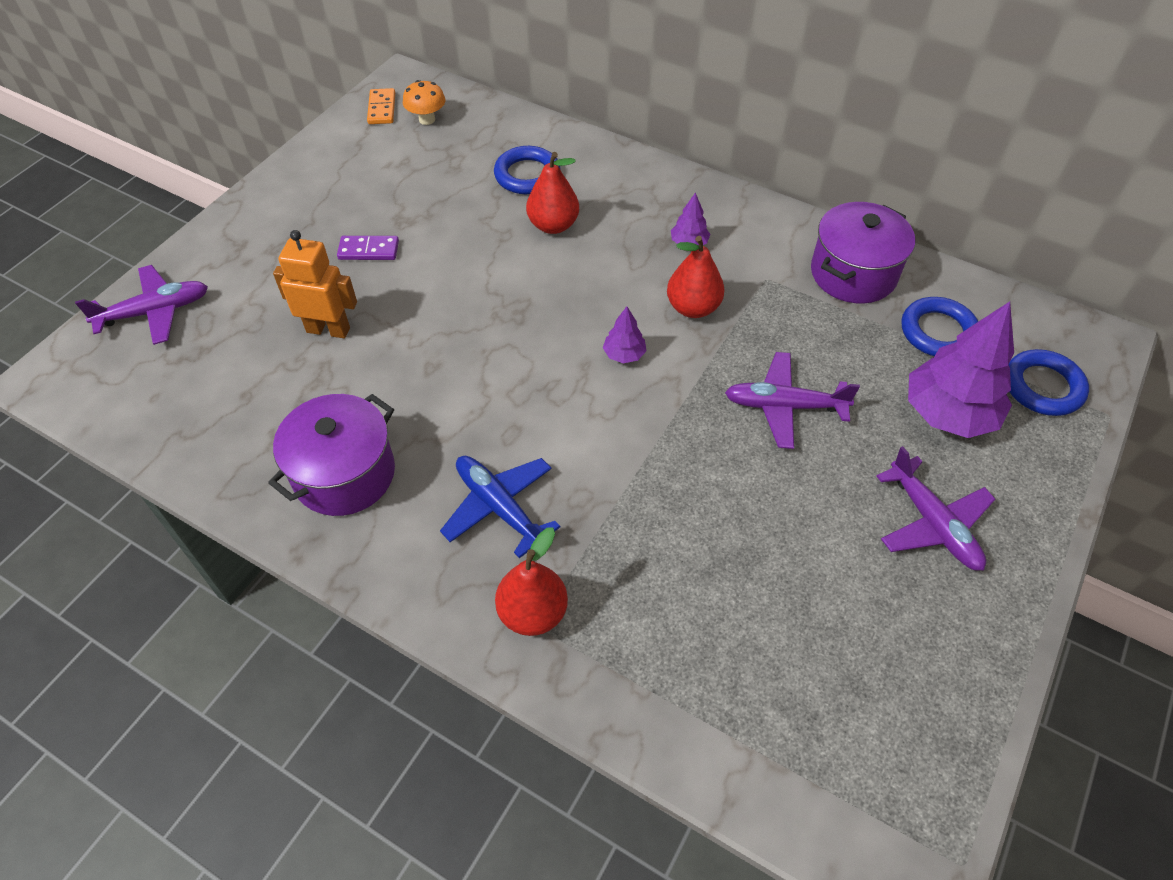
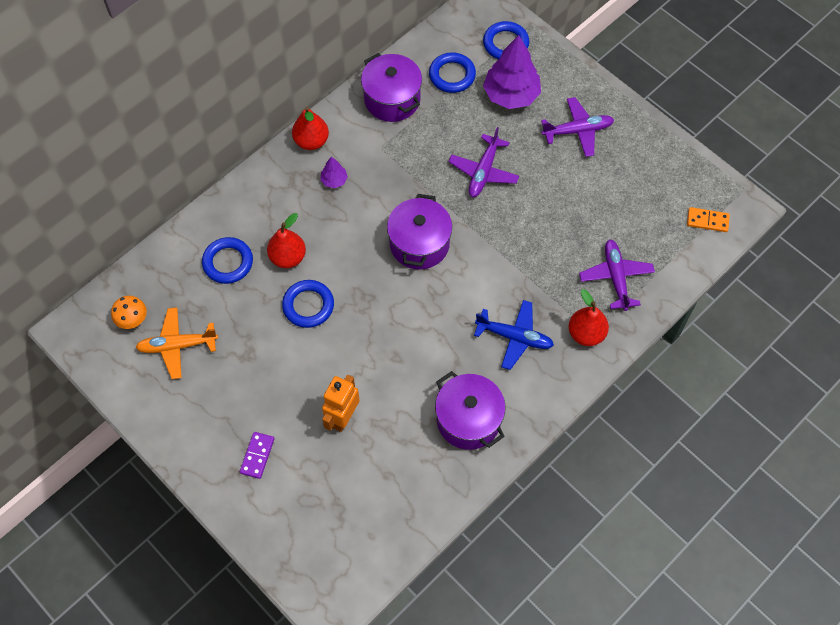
camera: 75 degrees left, 10 degrees up
purple plane [75,265,208,345] -> purple plane moved to [579,239,655,311]
purple domino [337,236,399,260] -> purple domino moved to [240,432,274,479]
orange domino [367,88,395,124] -> orange domino moved to [687,207,730,232]
blue plane [440,456,560,558] -> blue plane turned 135 degrees counterclockwise [474,300,554,370]
purple tree [603,306,647,364] -> purple pot [387,194,452,270]
red pear [667,236,725,318] -> red pear moved to [292,107,329,150]
none -> orange plane [135,307,218,379]
none -> blue ring [282,280,334,328]

